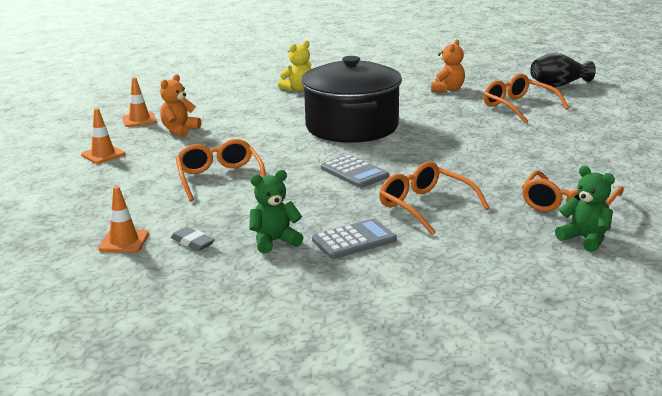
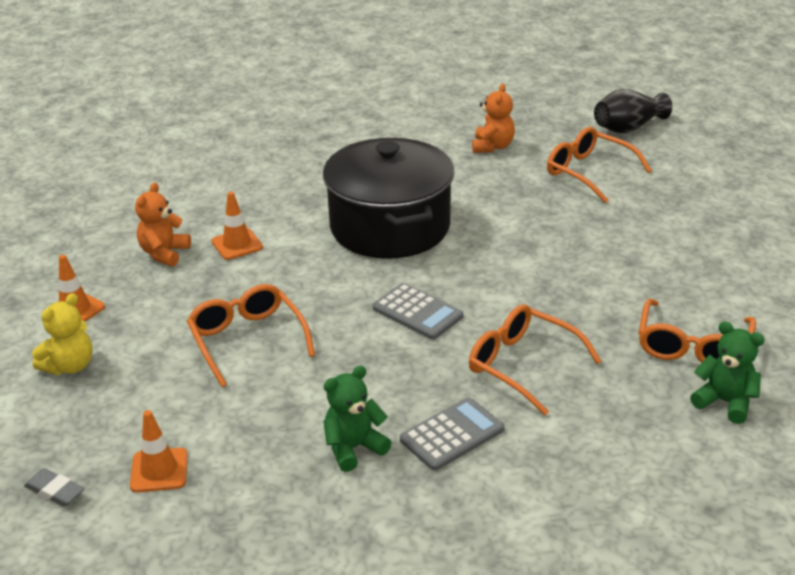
camera: 10 degrees left, 10 degrees up
orange traffic cone [123,77,157,127] -> orange traffic cone moved to [211,192,263,260]
grey eraser [171,227,215,251] -> grey eraser moved to [24,468,85,507]
yellow teddy bear [278,41,311,92] -> yellow teddy bear moved to [32,293,92,375]

